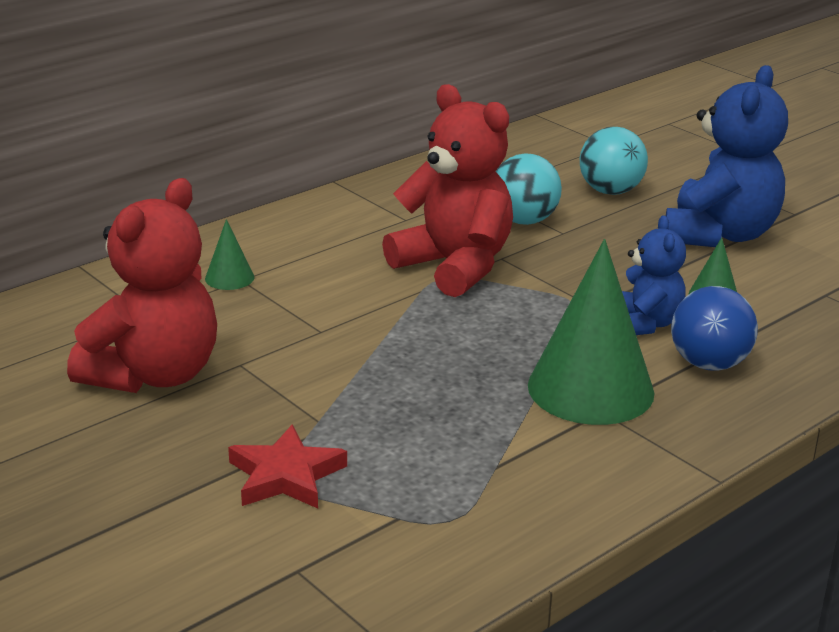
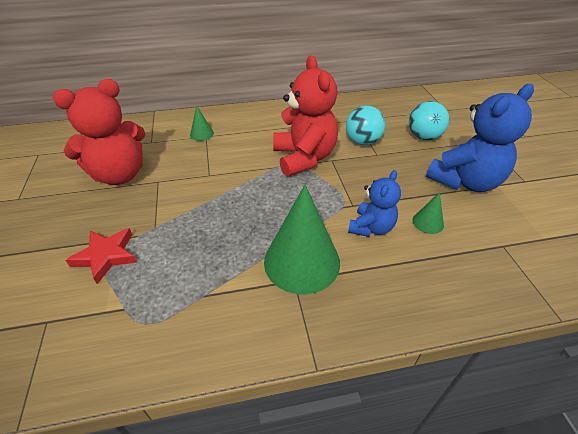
camera: 30 degrees right, 15 degrees up
blue ball [671,286,758,371] -> none

